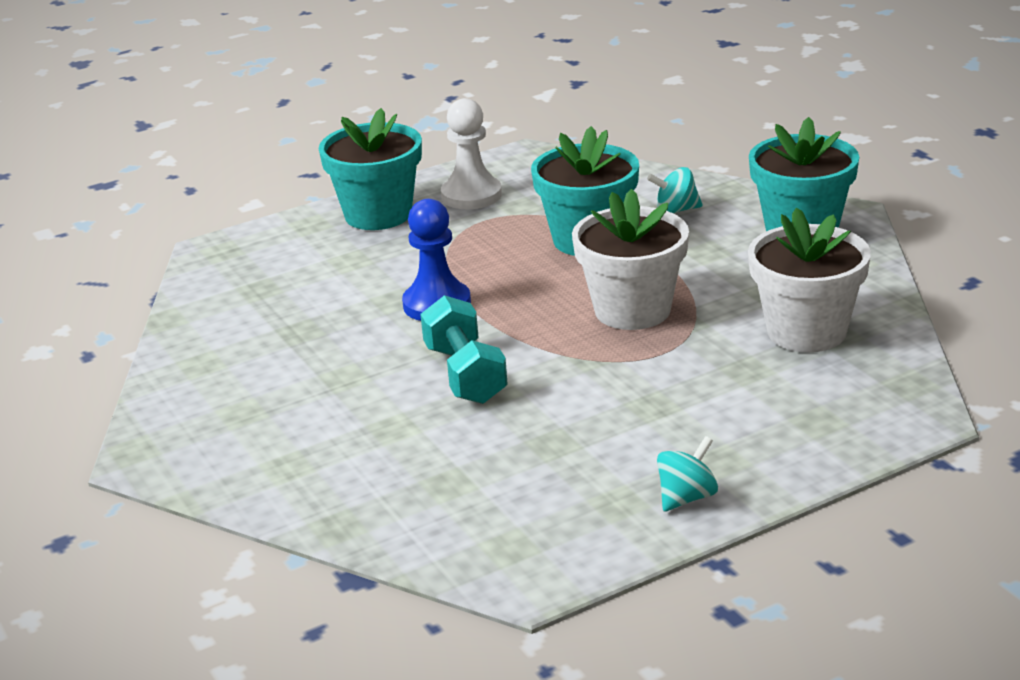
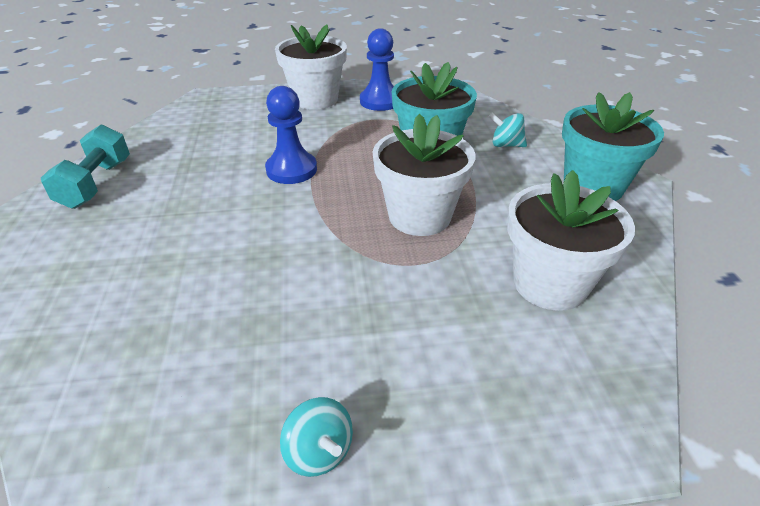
camera: 20 degrees right, 10 degrees up
turquoise flower pot [319,108,422,230] -> white flower pot [275,25,347,110]
turquoise dumbbell [420,295,508,404] -> turquoise dumbbell moved to [41,124,130,209]
white pawn [441,98,502,209] -> blue pawn [360,28,394,111]
turquoise spinning top [657,436,718,511] -> turquoise spinning top turned 75 degrees clockwise [280,397,353,477]

